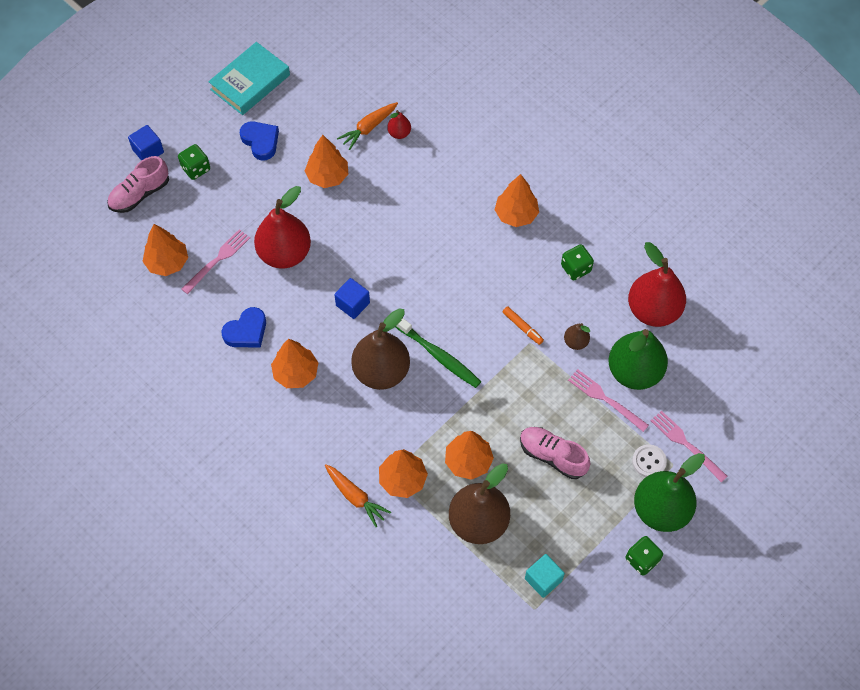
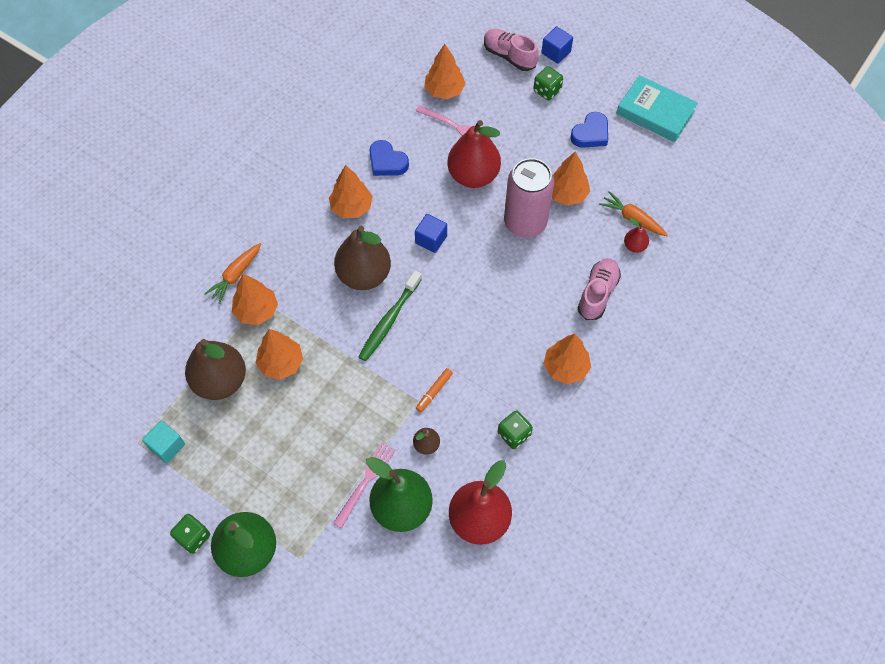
camera: 80 degrees right, 0 degrees up
pink shoe [520,427,590,479] -> pink shoe moved to [578,258,621,320]
white button [632,444,667,477] -> none
pink fork [650,411,728,482] -> none
none -> pink can [504,158,554,238]

